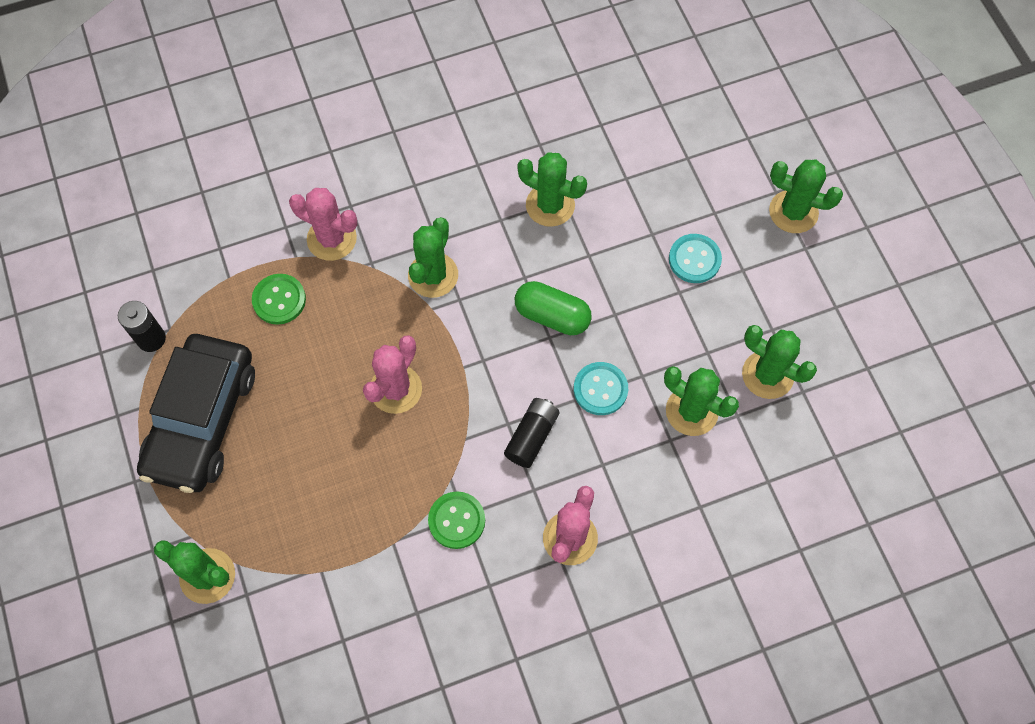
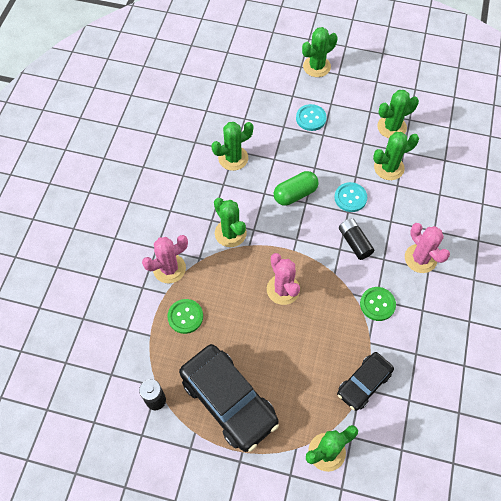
camera: 55 degrees left, 5 degrees down
none -> black car [337,352,394,411]

